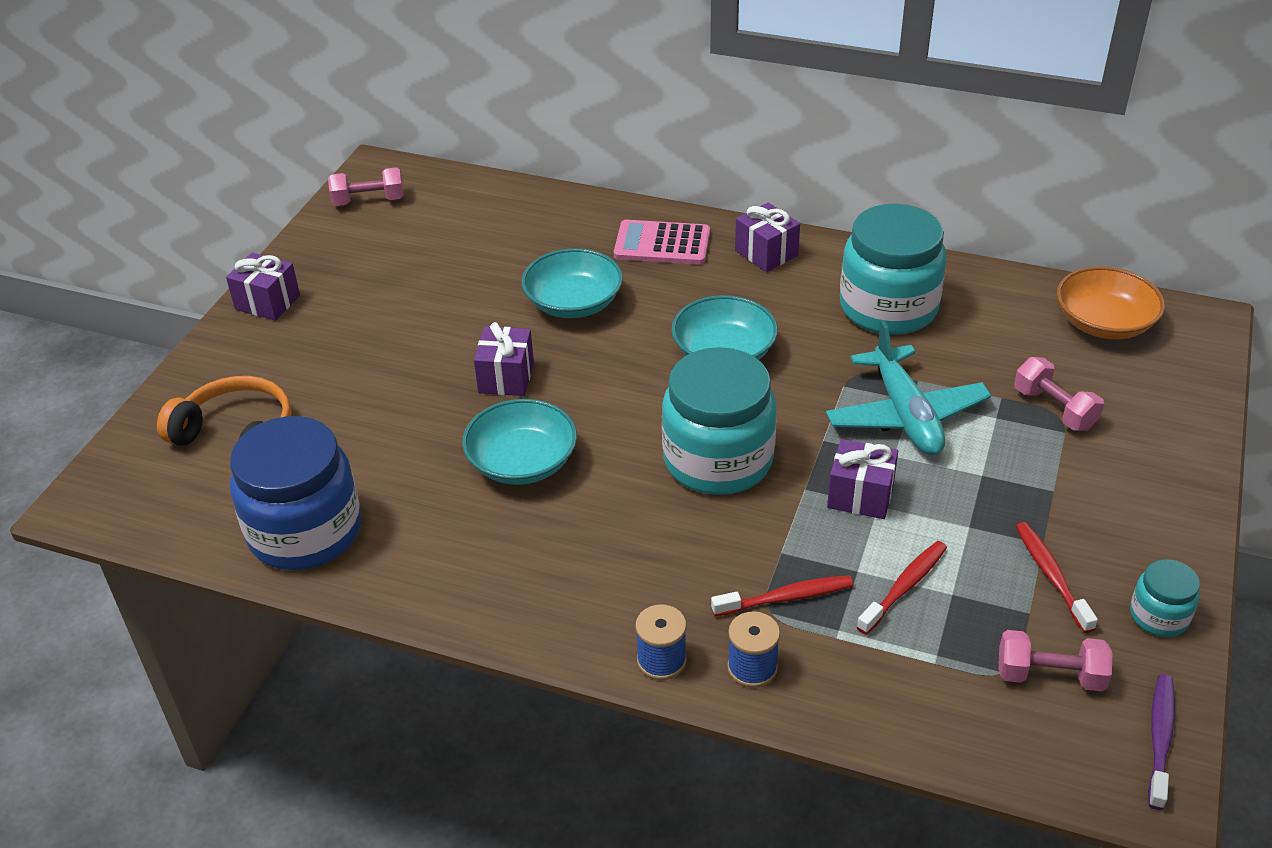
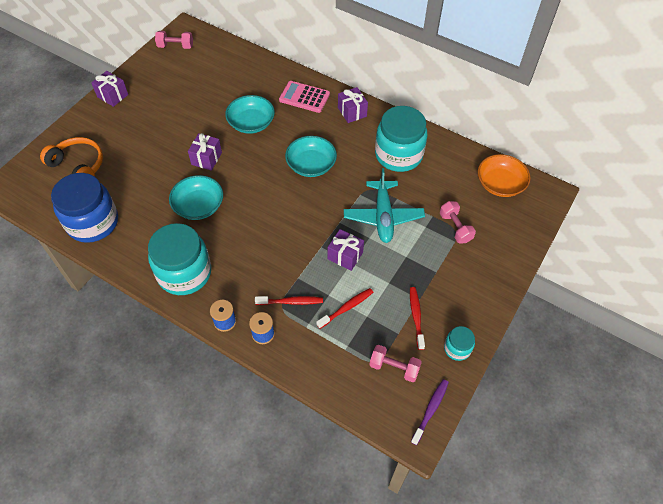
camera: 10 degrees right, 15 degrees up
turquoise jar [662,347,777,495] -> turquoise jar moved to [148,223,211,295]

